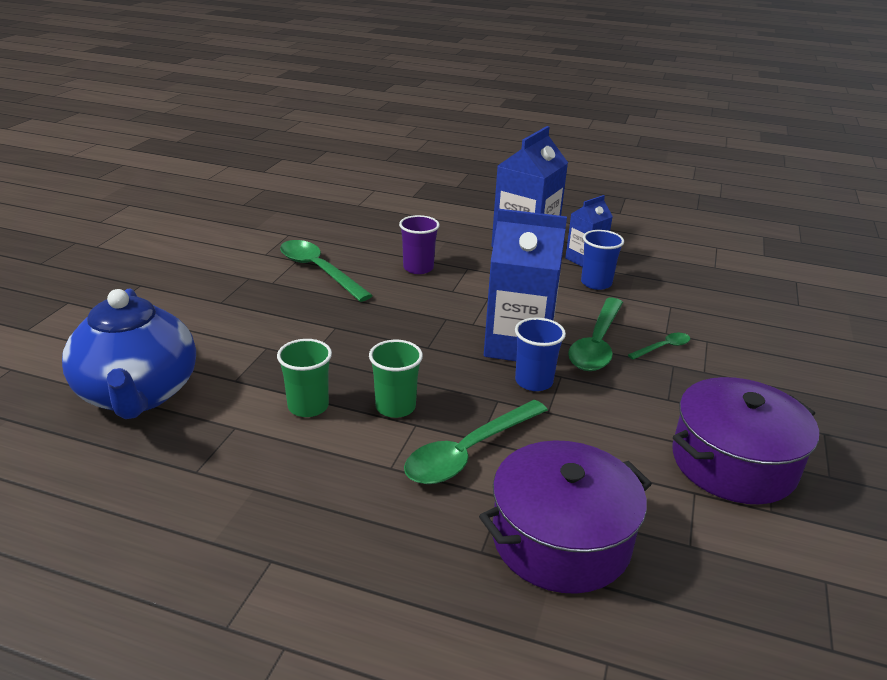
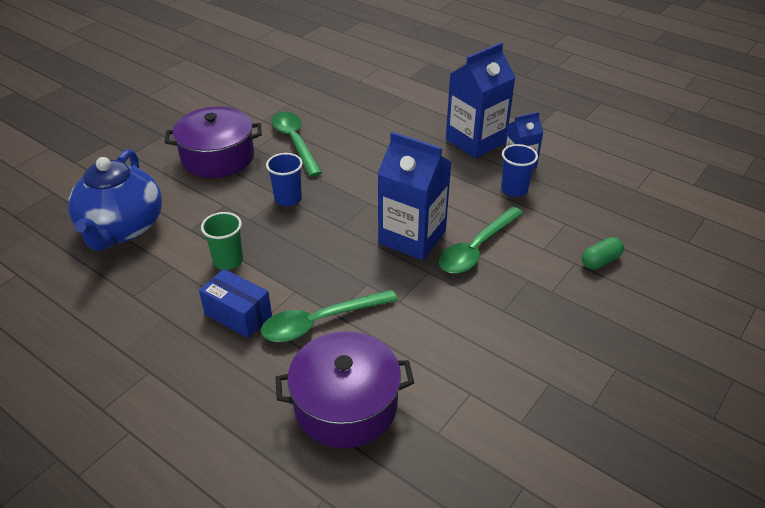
camera: 20 degrees right, 10 degrees up
green cup [369,340,423,418] -> none
purple cup [399,215,440,274] -> none
blue cup [515,317,566,391] -> blue cup moved to [266,153,303,206]
green spoon [628,333,690,359] -> none
purple pot [672,377,819,504] -> purple pot moved to [165,106,262,178]
none -> blue box [199,269,272,338]
none -> green capsule [582,237,624,269]

